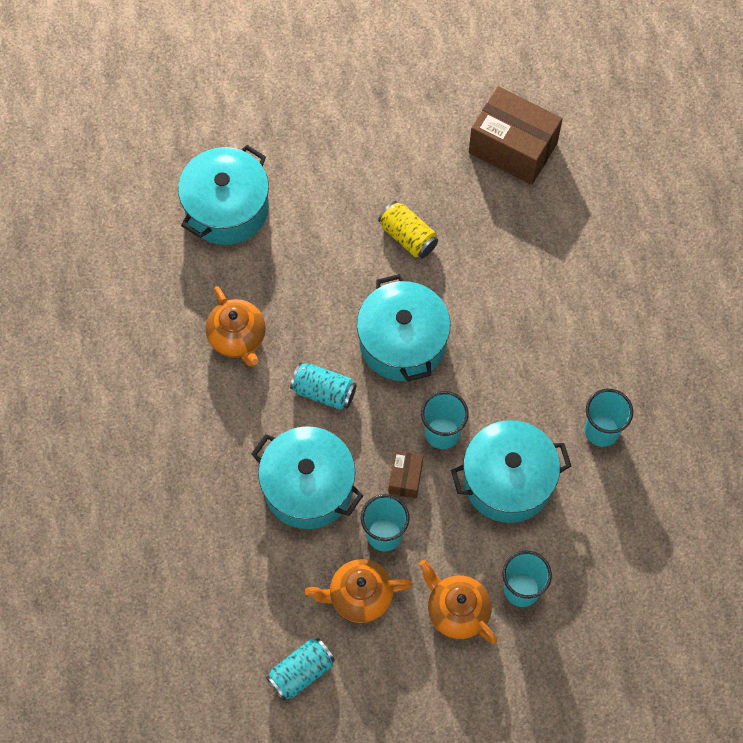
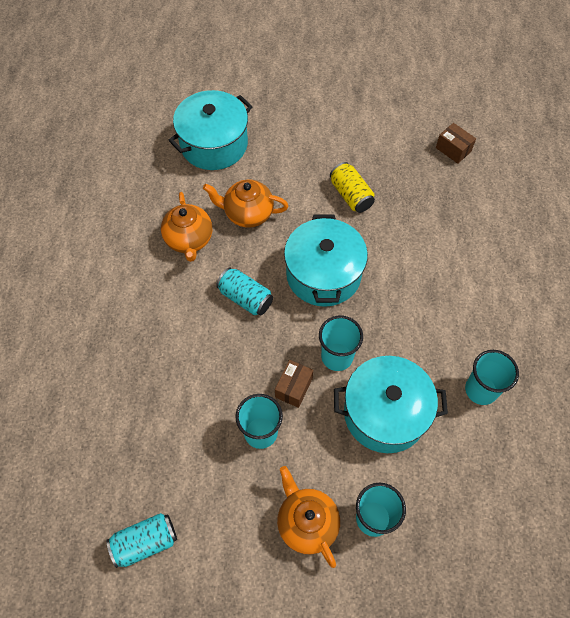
camera: 15 degrees right, 5 degrees down
turquoise pot [252,426,364,529] -> none
orange teapot [305,559,412,623] -> orange teapot moved to [203,180,288,228]
brown box [469,86,563,185] -> brown box [436,123,476,164], size x0.48

